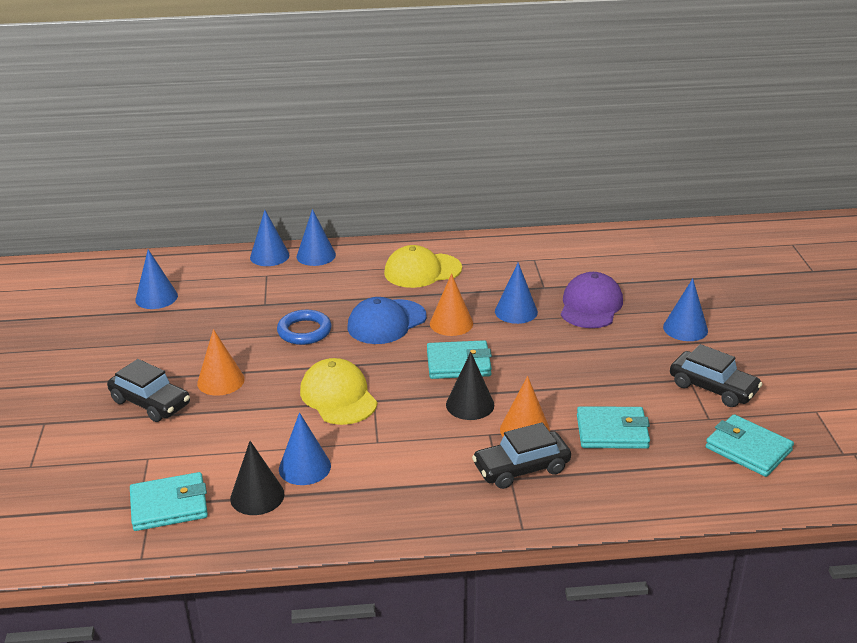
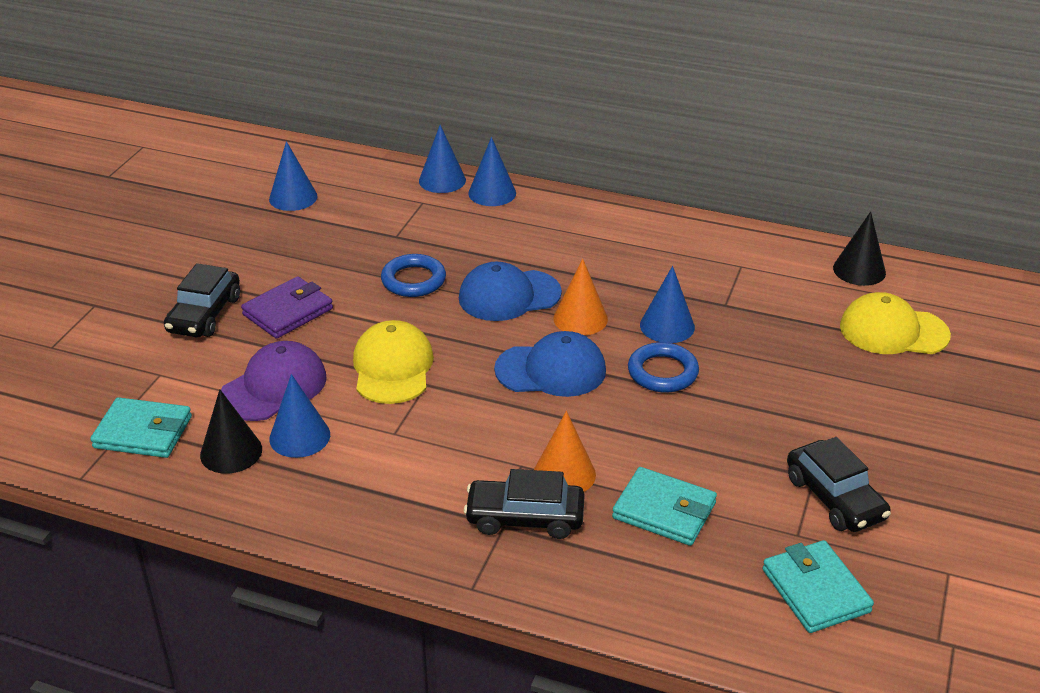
camera: 25 degrees right, 5 degrees up
black car [107,359,190,422] -> black car turned 45 degrees clockwise [164,263,240,337]
orange cone [197,329,245,396] -> purple wallet [241,276,333,339]
yellow cap [384,245,462,288] -> yellow cap moved to [840,292,951,354]
turquoise wallet [427,340,492,379] -> blue cap [494,331,606,397]
black cone [446,352,494,420] -> black cone moved to [833,212,886,286]
purple cap [561,272,623,328] -> purple cap moved to [221,341,327,421]
blue cone [663,278,708,341] -> none
none -> blue ring [628,342,699,392]

